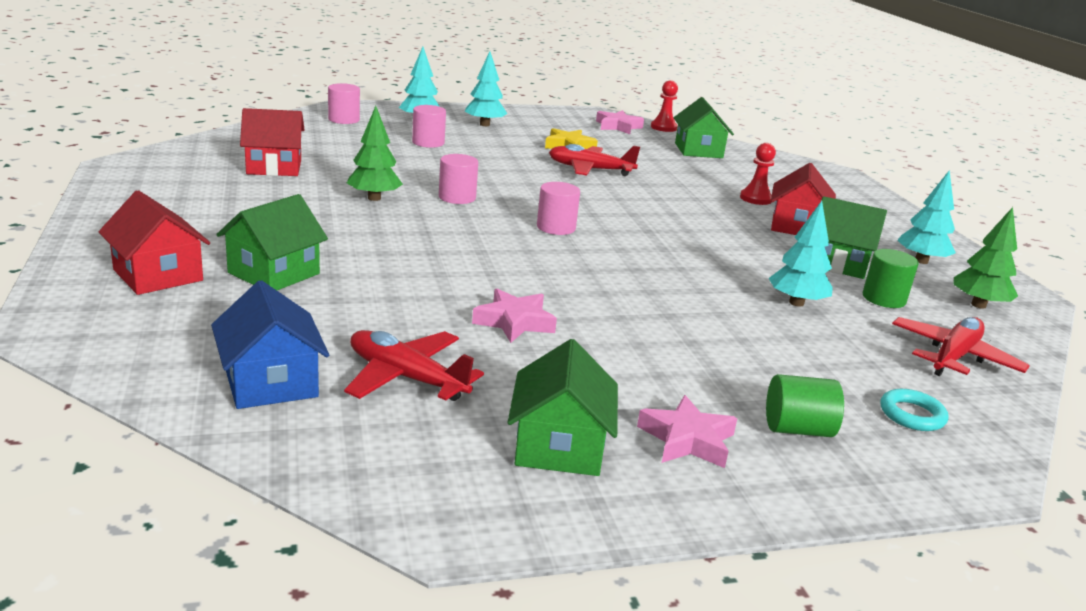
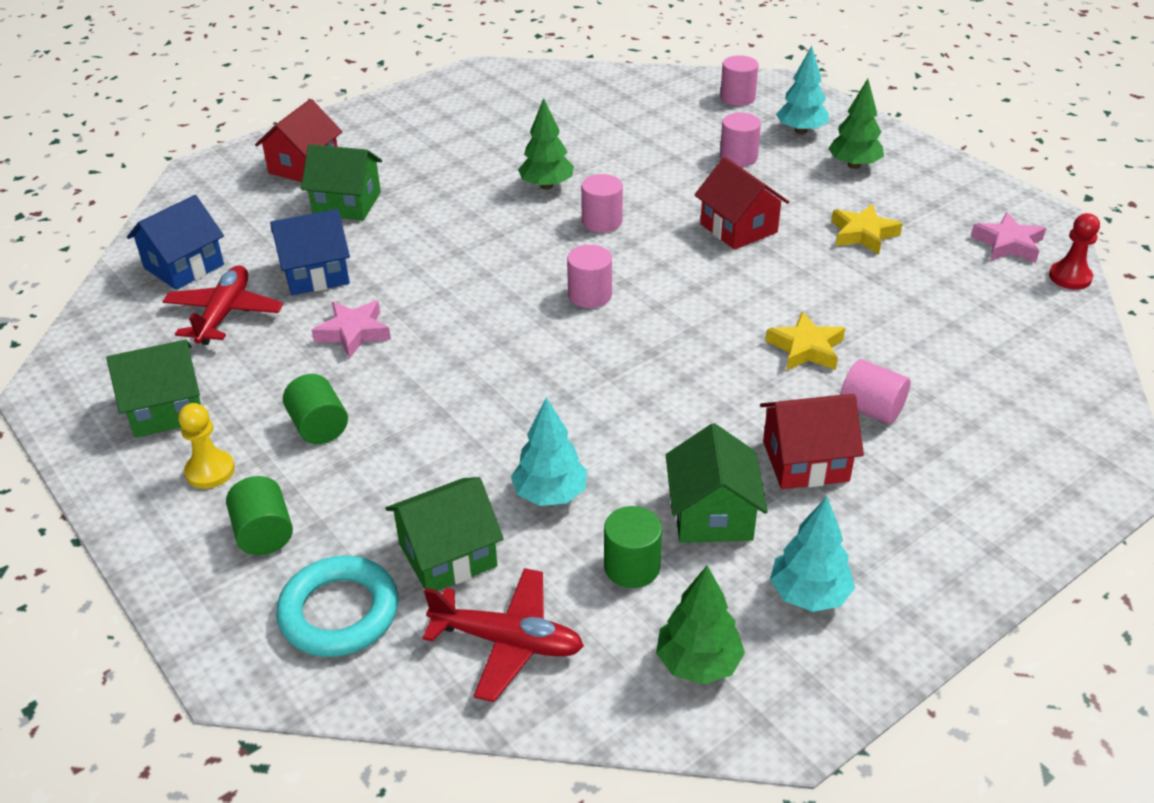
camera: 70 degrees right, 15 degrees up
red house [240,108,305,176] -> red house moved to [694,157,789,250]
turquoise tree [465,51,507,126] -> green tree [828,79,884,169]
red plane [549,144,640,176] -> none
pink star [637,395,737,468] -> yellow pawn [178,403,235,489]
green house [674,97,734,158] -> green house moved to [386,477,504,591]
red pawn [740,143,776,205] -> pink cylinder [840,359,910,424]
turquoise ring [881,389,948,431] -> turquoise ring [276,555,398,657], size x1.72
none -> blue house [270,209,350,295]
none -> green cylinder [283,374,348,444]
none -> yellow star [766,311,845,370]

